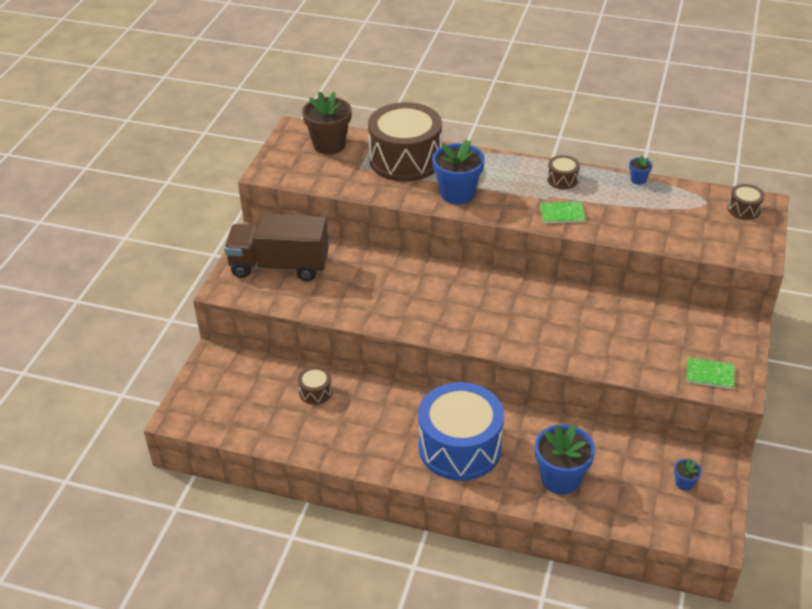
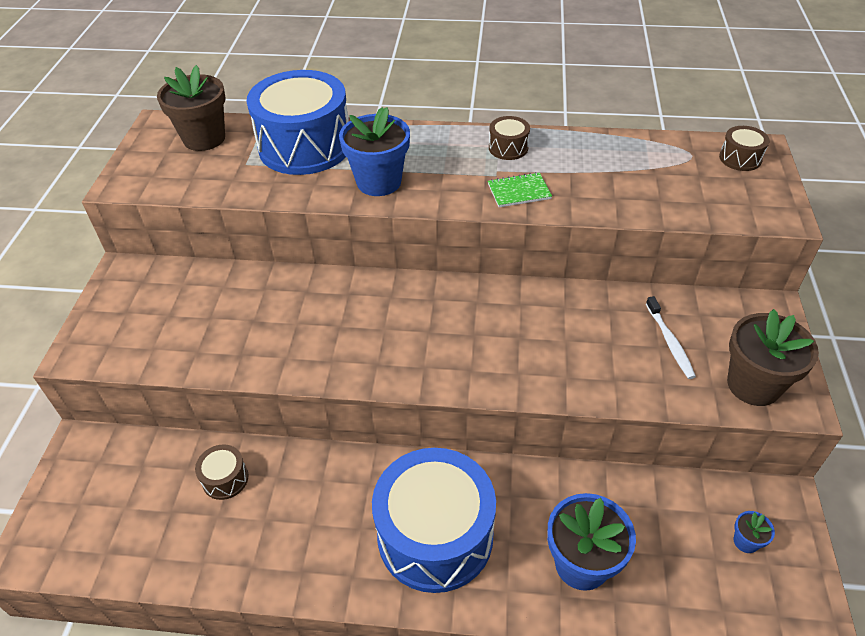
camera: 10 degrees left, 5 degrees up
brown truck [224,214,329,281] -> none
brown drum [368,102,442,182] -> blue drum [247,70,349,175]
blue flower pot [629,155,653,185] -> none
green notebook [686,357,735,389] -> brown flower pot [727,309,819,406]
none -> white toothbrush [646,296,696,379]

